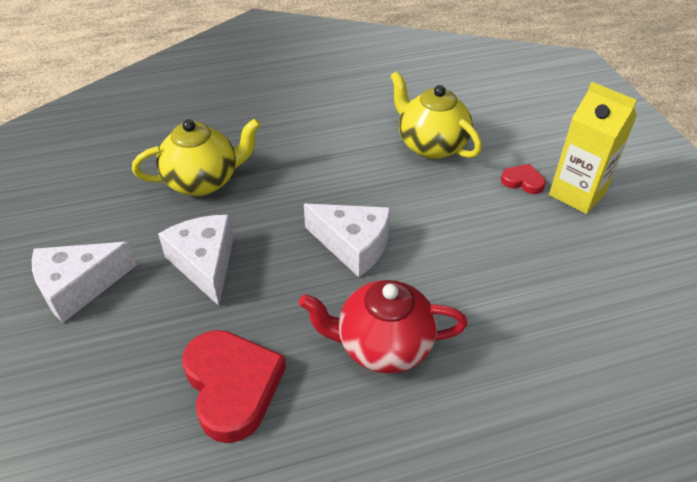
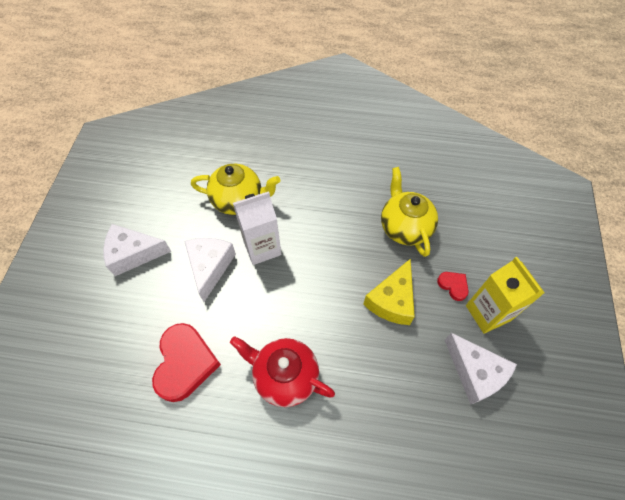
camera: 25 degrees right, 15 degrees up
white cheese [304,204,391,277] -> white cheese moved to [445,333,517,405]
none -> white carton [233,191,281,265]
none -> yellow cheese [363,259,415,325]

